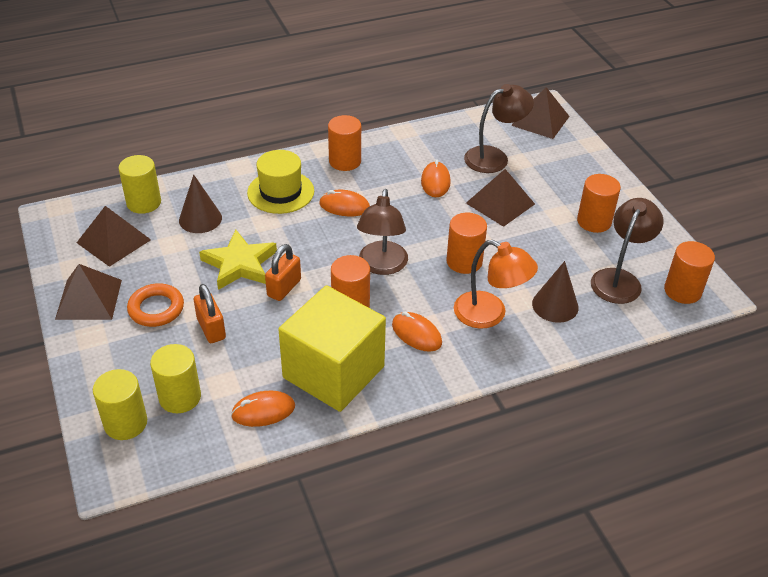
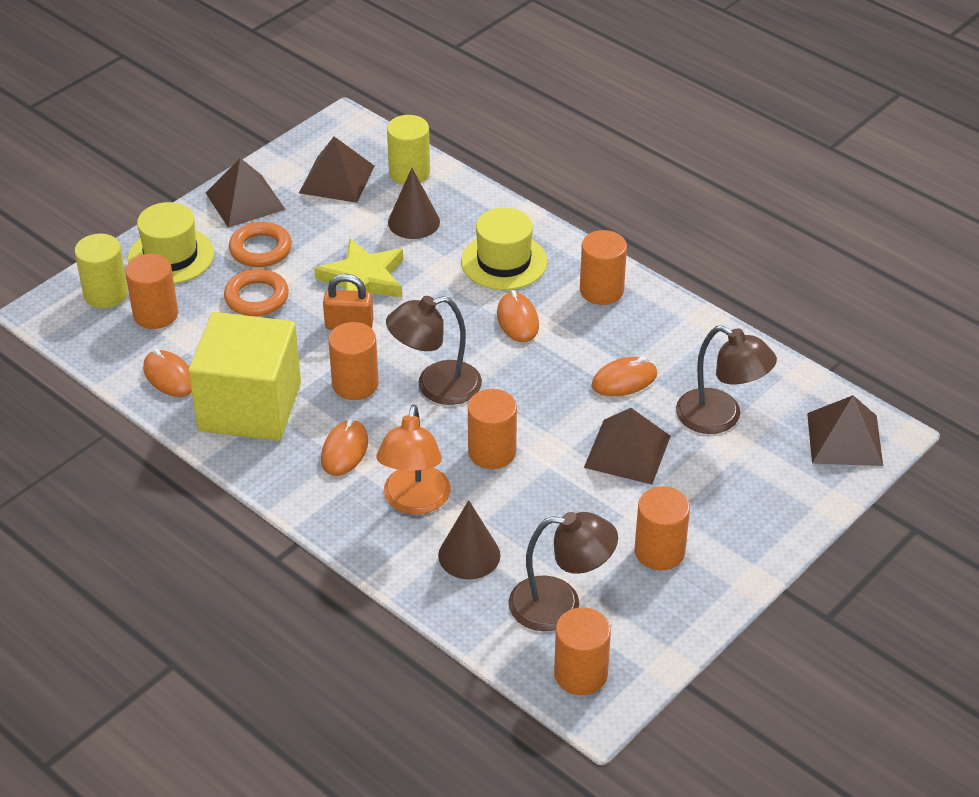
camera: 65 degrees right, 0 degrees up
yellow cylinder [150,344,201,413] -> orange cylinder [125,253,178,329]
orange padlock [194,284,226,343] -> orange ring [224,269,289,316]
none -> yellow hat [128,202,214,284]

